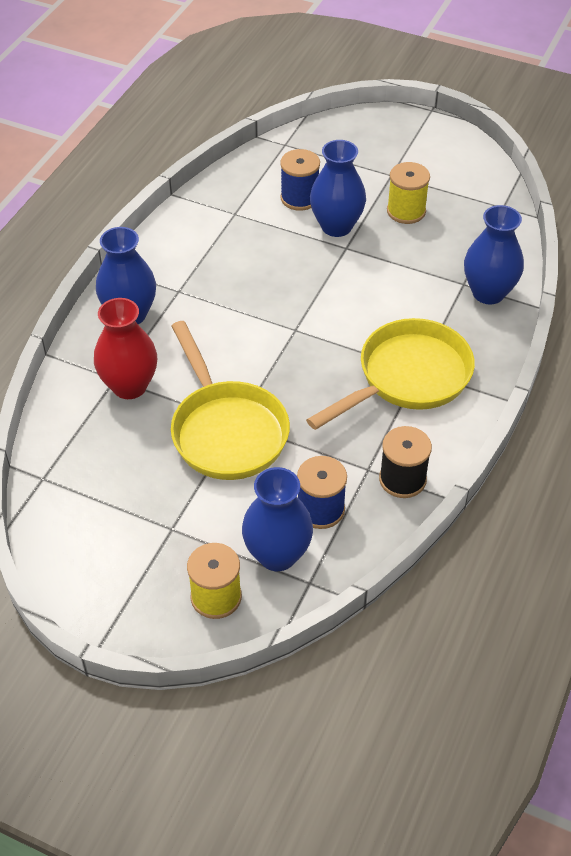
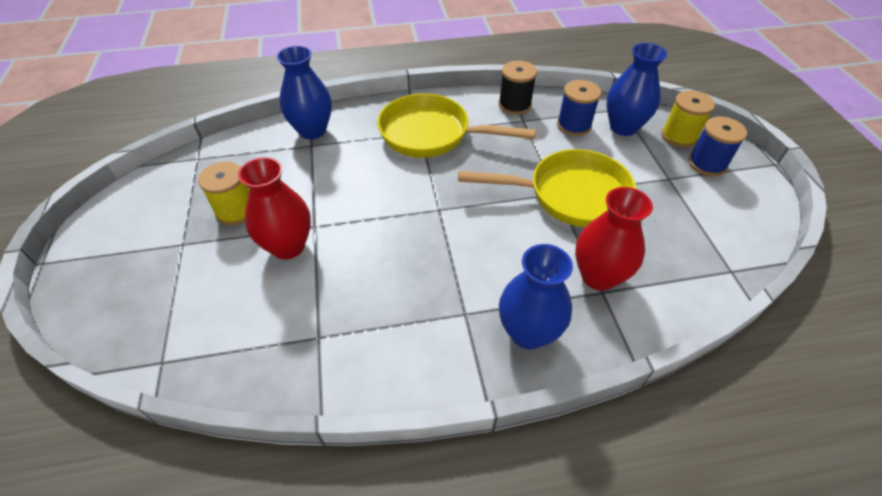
camera: 125 degrees left, 0 degrees up
yellow pan [171,321,290,480] -> yellow pan turned 60 degrees clockwise [458,149,637,227]
blue spool [280,149,320,211] -> blue spool moved to [688,117,747,176]
blue vase [310,140,366,237] -> red vase [238,157,311,259]

